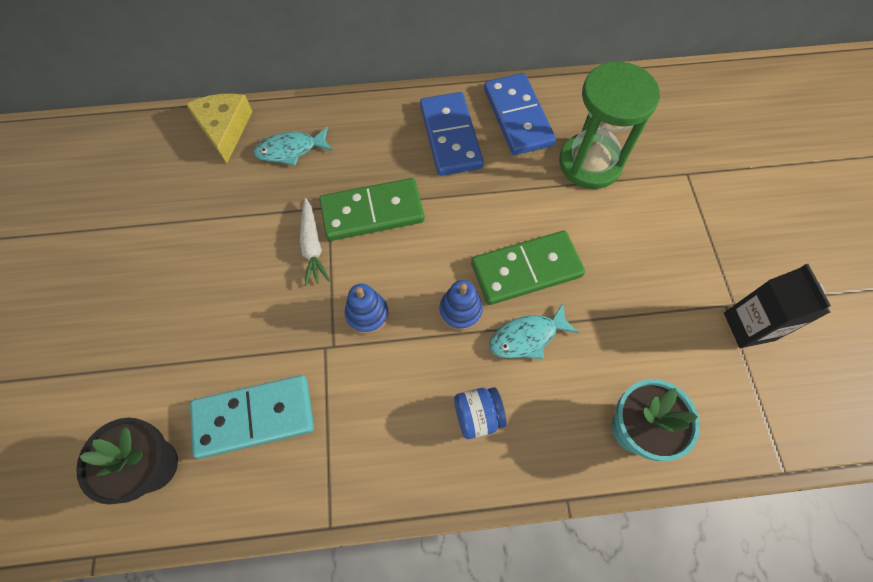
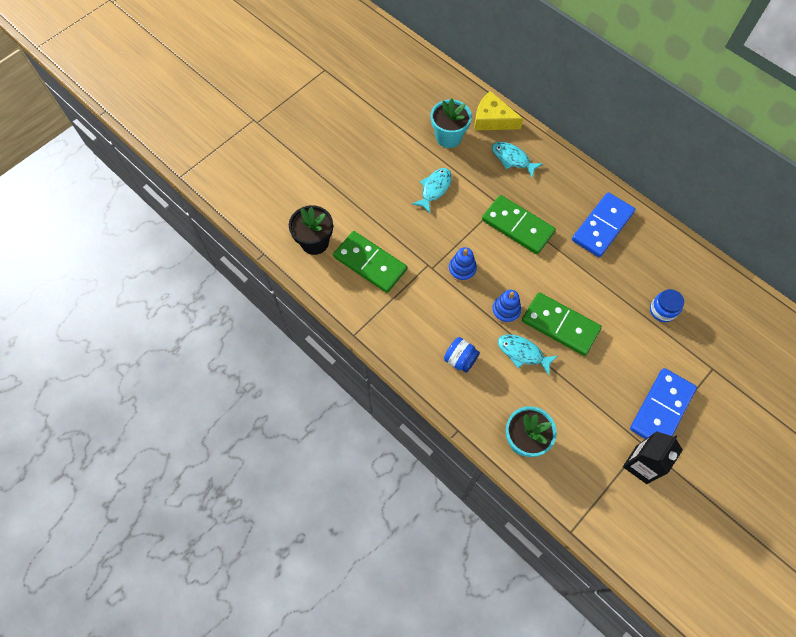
camera: 50 degrees right, 0 degrees up
yellow cheese [186,94,253,163] -> yellow cheese turned 105 degrees counterclockwise [475,91,523,130]
turquoise domino [190,375,314,459] -> green domino [333,231,407,293]
white carrot [300,198,330,286] -> none
blue domino [484,73,556,155] -> blue domino moved to [630,368,697,439]
green hourglass [559,62,660,189] -> blue jar [650,289,684,322]
none -> turquoise fish [412,168,452,213]
none -> turquoise flower pot [431,98,472,148]

